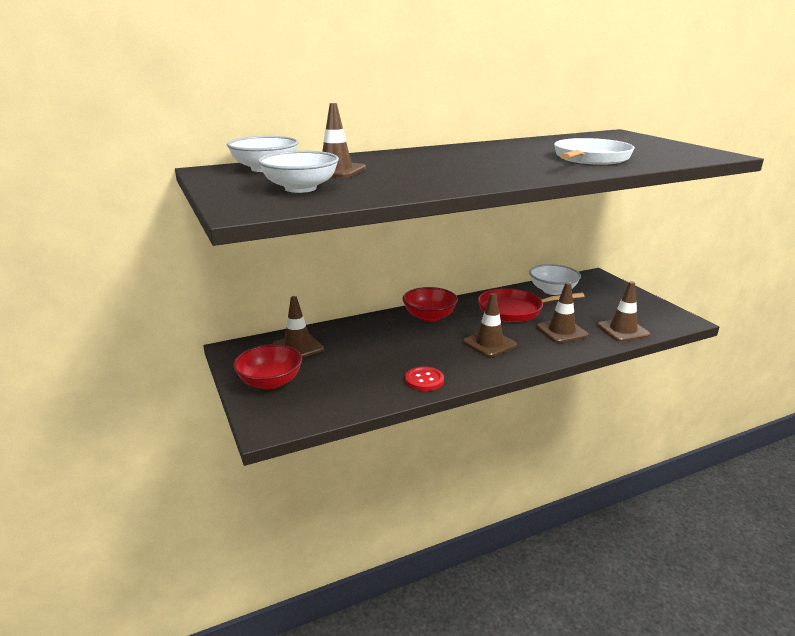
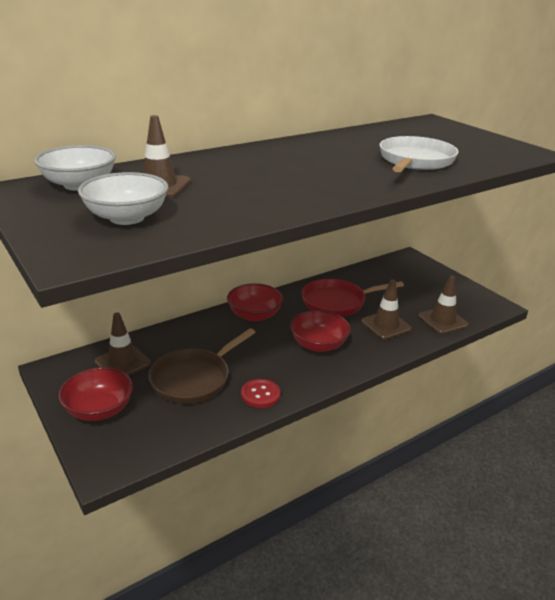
camera: 10 degrees left, 5 degrees up
brown traffic cone [463,293,517,357] -> red bowl [290,310,351,352]
white bowl [529,264,581,295] -> none
none -> brown pan [149,328,256,404]

